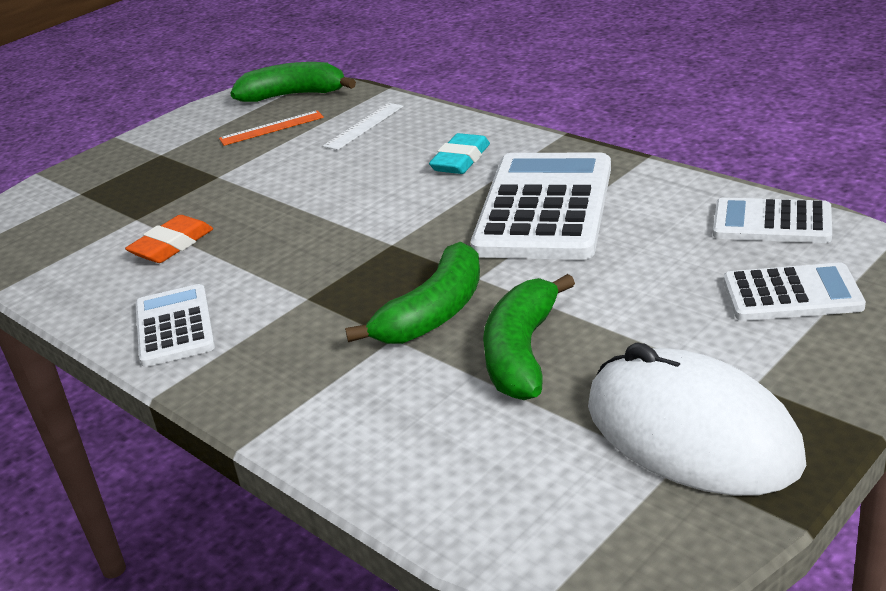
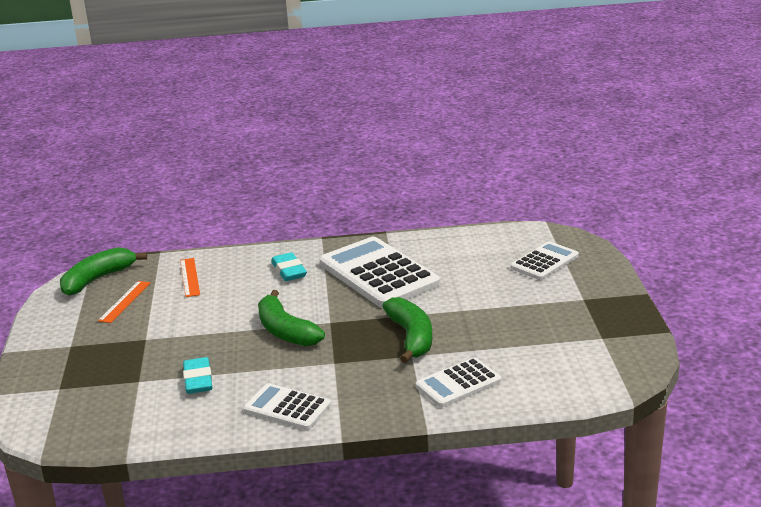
camera: 50 degrees left, 5 degrees down
orange eraser [125,215,213,263] -> turquoise eraser [183,357,212,394]
white ruler [323,103,403,150] -> orange ruler [180,258,200,297]
green banana [483,274,575,400] -> green banana moved to [258,290,325,346]
white mouse [588,343,806,496] -> none
white calculator [713,197,832,243] -> white calculator moved to [416,357,501,407]

